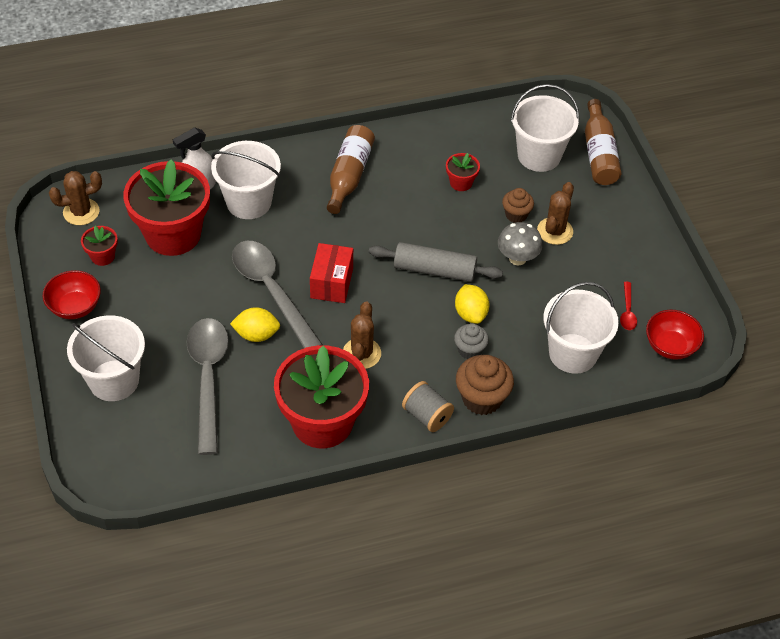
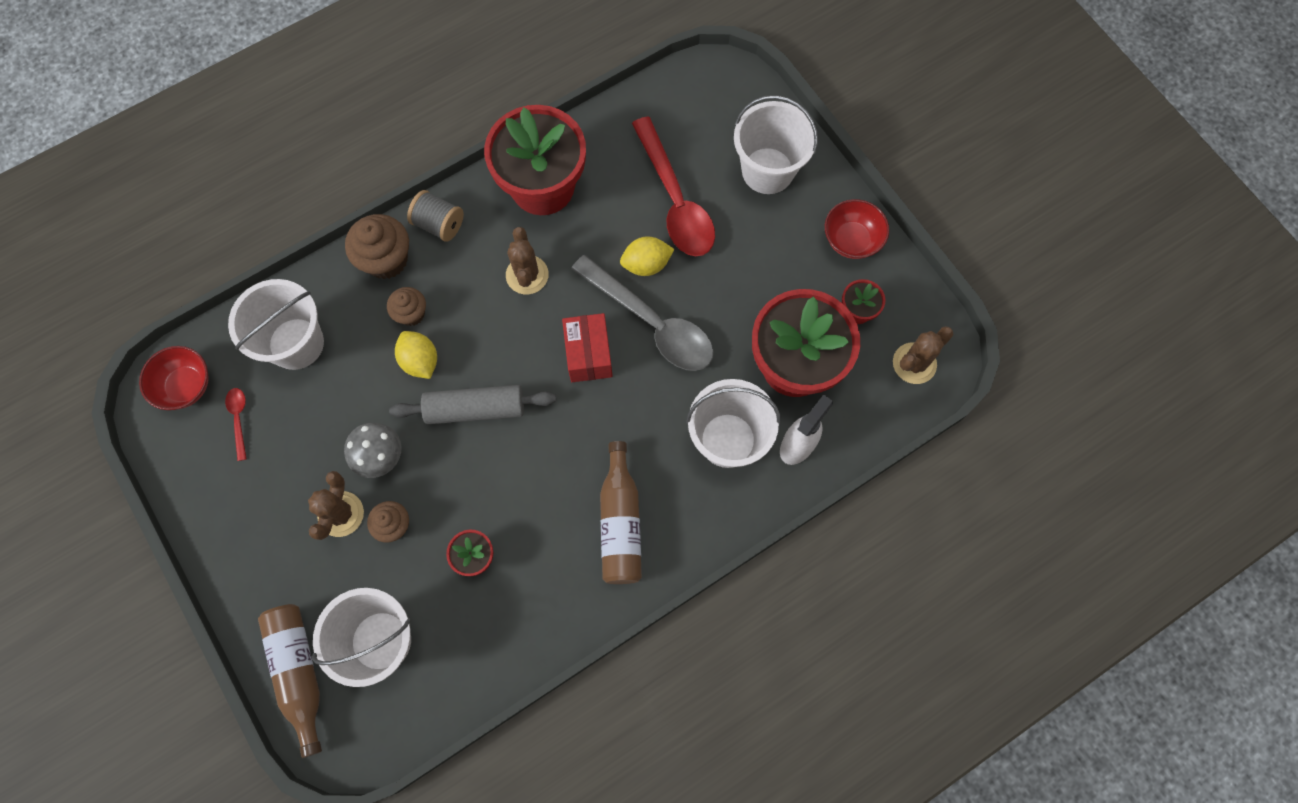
camera: 165 degrees right, 20 degrees up
grey spoon [186,318,229,455] -> red spoon [632,117,715,256]
grey cupcake [454,324,489,359] -> brown cupcake [387,287,426,326]

